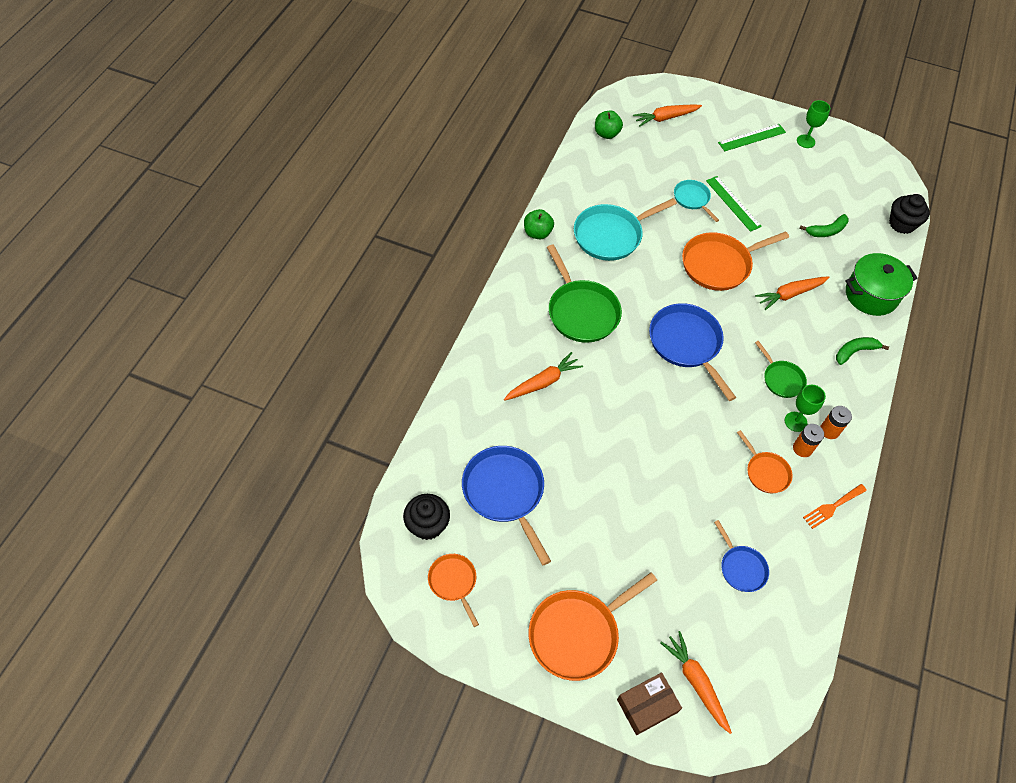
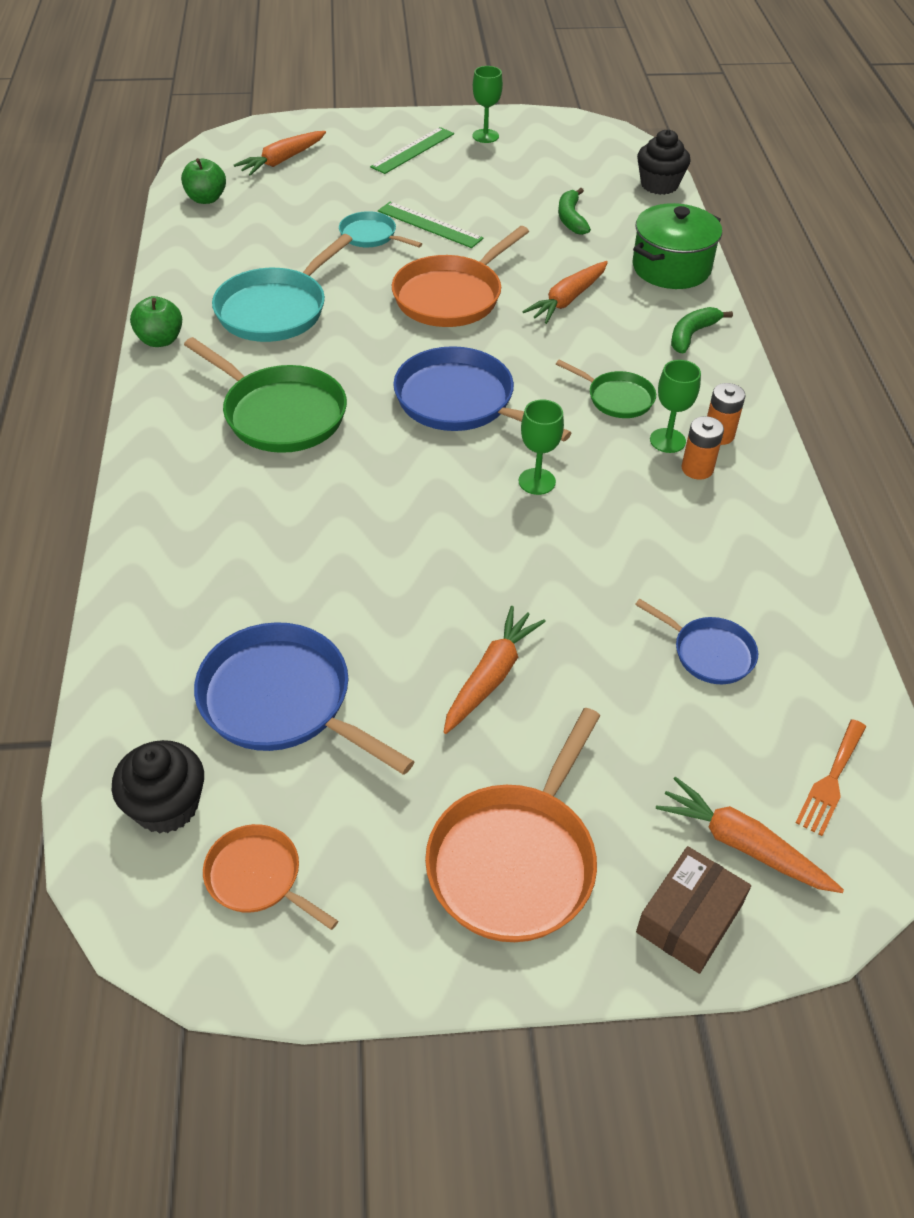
camera: 25 degrees left, 10 degrees down
orange carrot [504,352,583,401] -> orange carrot moved to [444,606,546,734]
orange pan [737,430,793,493] -> none
green banana [799,214,848,237] -> green banana turned 135 degrees clockwise [558,188,591,235]
orange fork [803,484,867,529] -> orange fork moved to [795,719,866,836]
none -> green goblet [519,400,564,495]

